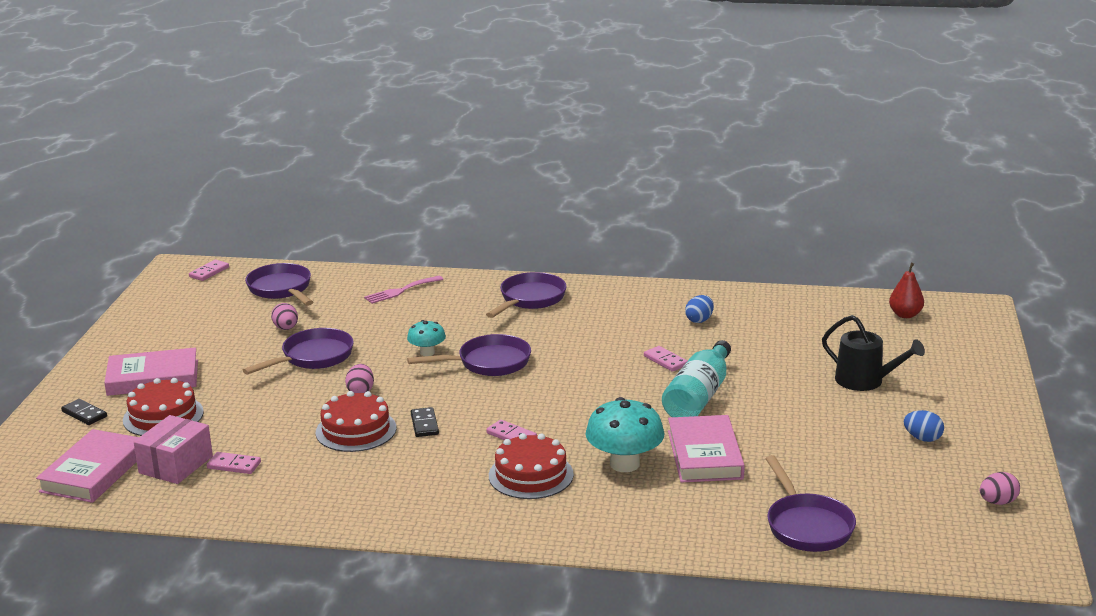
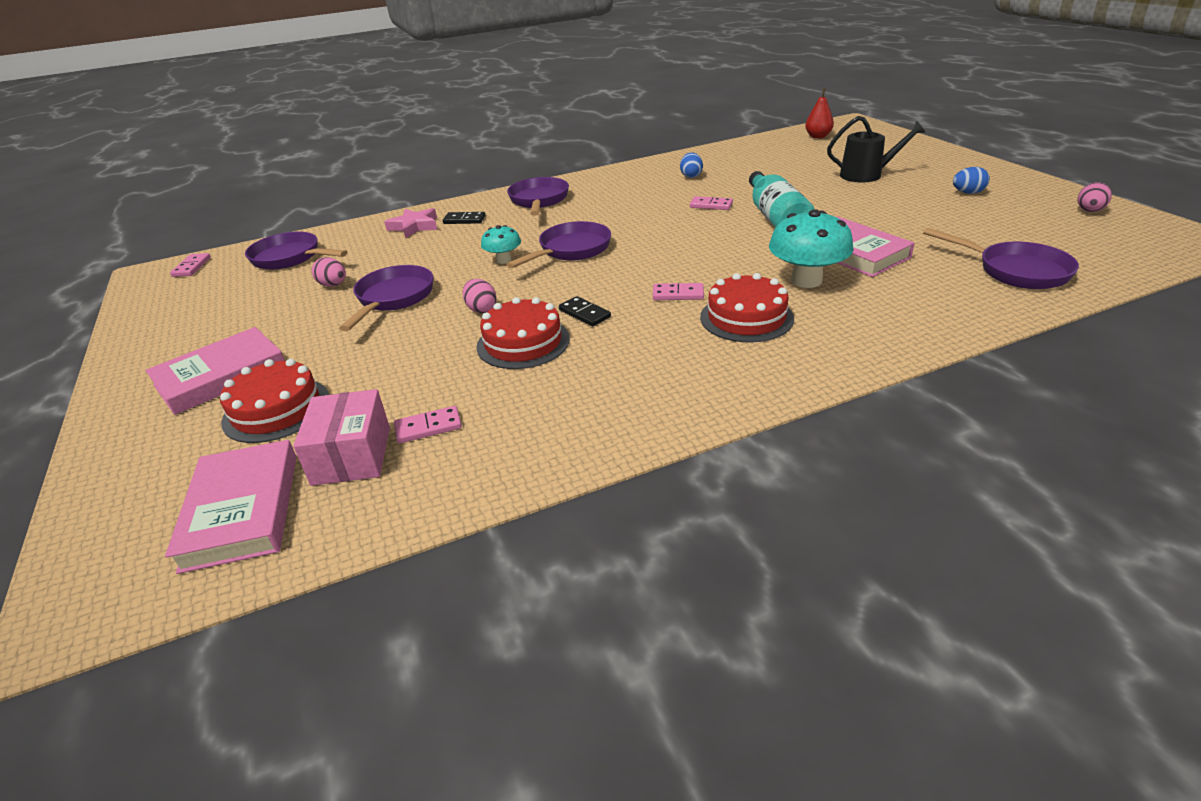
camera: 30 degrees left, 10 degrees up
black domino [61,399,107,425] -> black domino moved to [443,212,485,224]
pink fork [364,276,443,304] -> pink star [385,208,437,238]

